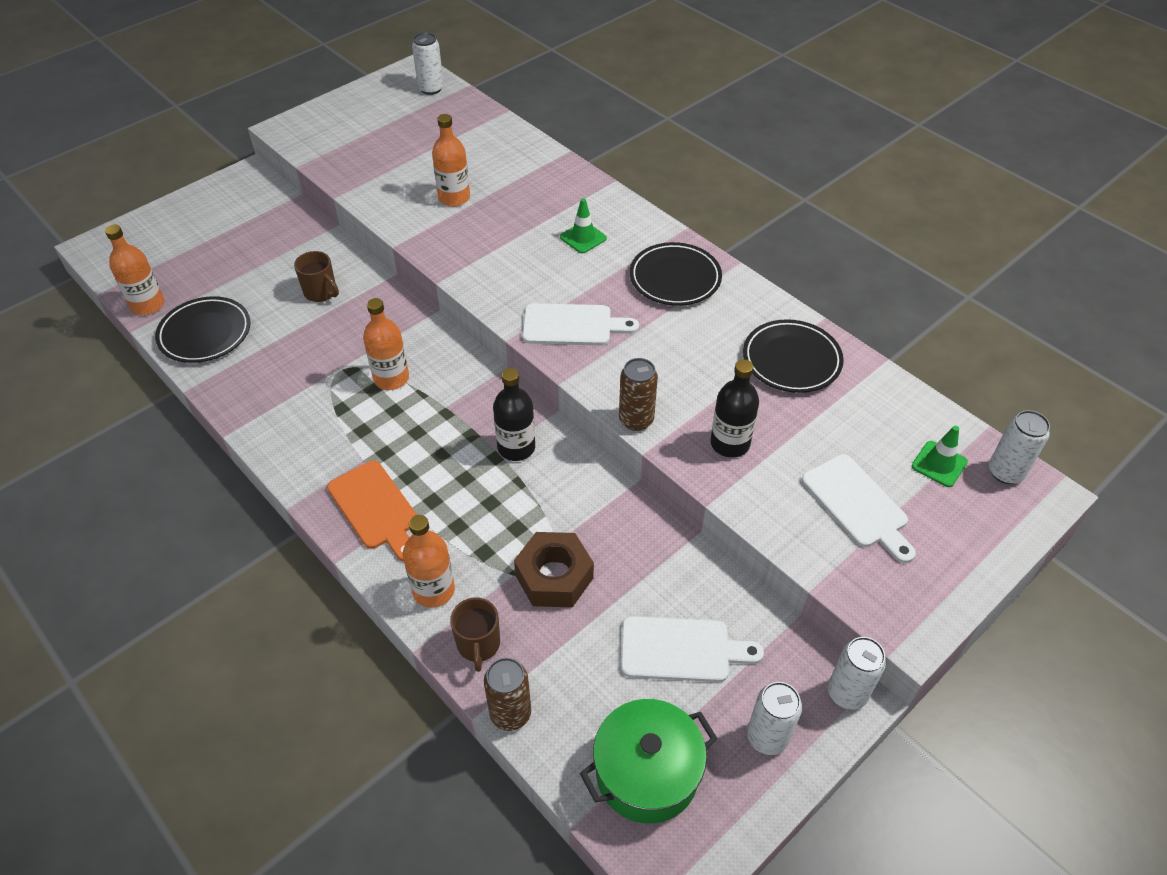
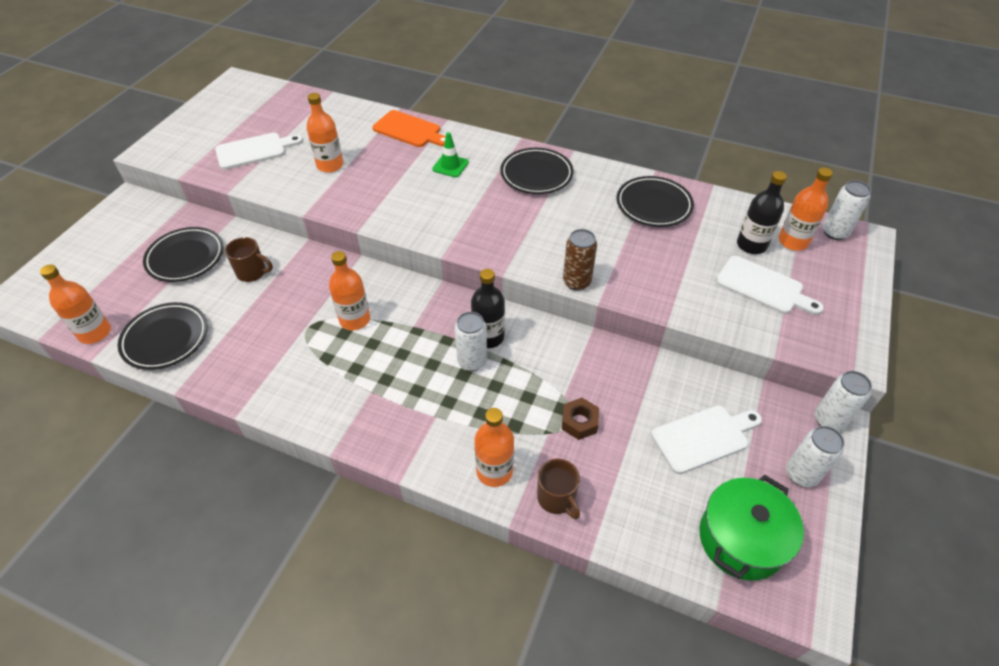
camera: 25 degrees left, 0 degrees up
orange cutting board [327,460,417,562] -> orange cutting board moved to [372,110,446,147]
white can [412,32,444,95] -> white can moved to [455,312,487,371]
brown can [484,658,531,731] -> none
brown nut [514,532,594,608] -> brown nut [562,398,599,440], size x0.62
white cutting board [522,303,639,346] -> white cutting board moved to [215,133,303,170]
black bottle [710,359,759,458] -> black bottle moved to [737,171,787,254]
green traffic cone [912,426,968,487] -> orange bottle [778,168,833,251]
none -> black plate [143,227,224,282]

